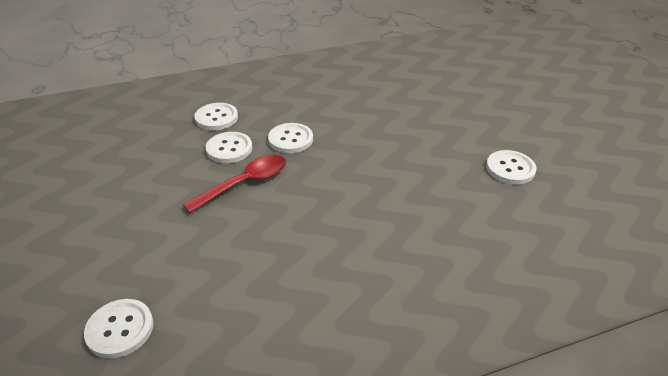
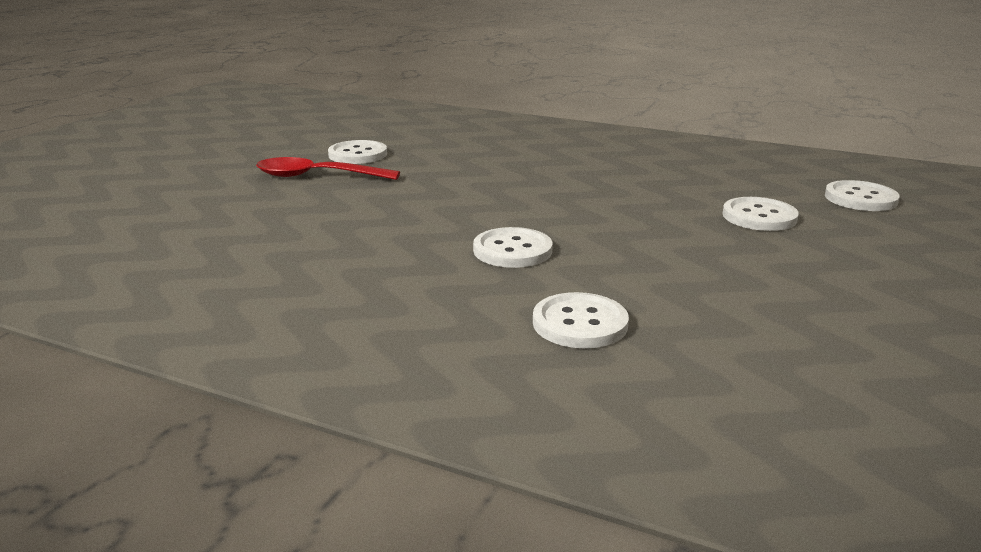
camera: 135 degrees left, 15 degrees down
red spoon [183,155,286,213] -> red spoon moved to [256,157,400,180]
white button [206,132,252,163] -> white button moved to [723,197,799,231]

